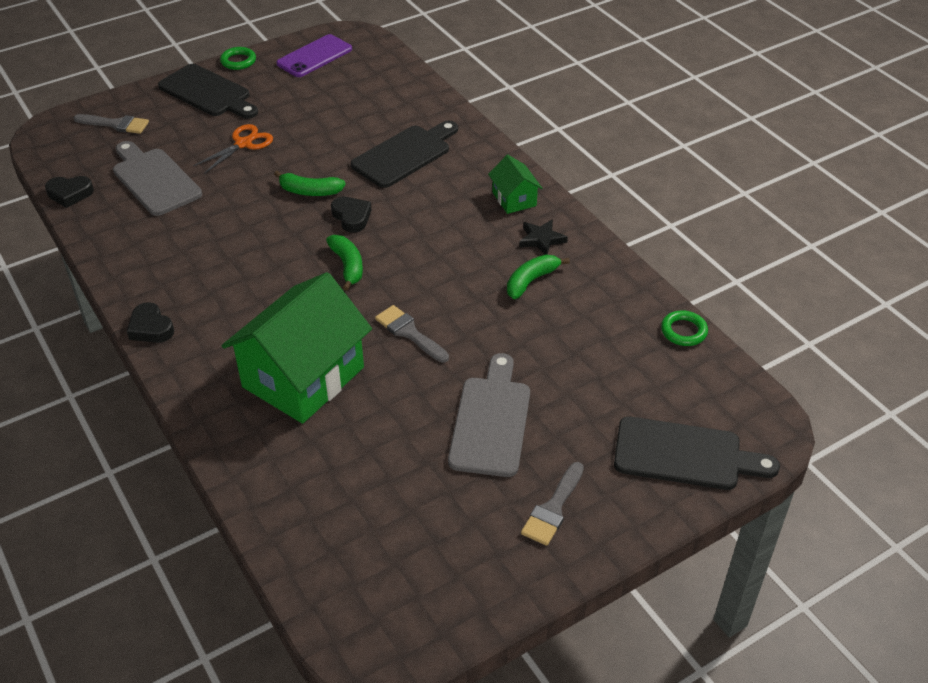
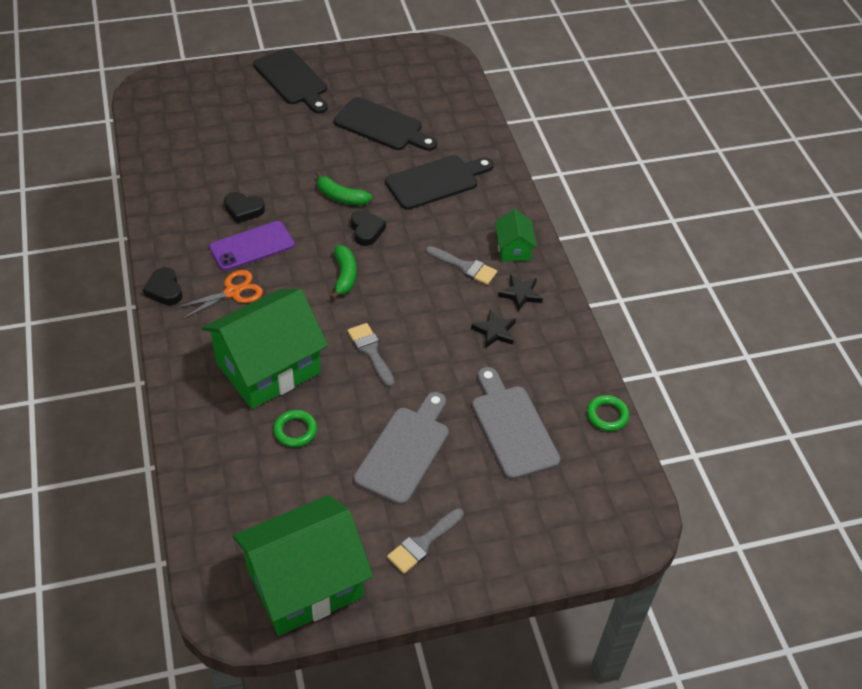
camera: 15 degrees right, 5 degrees up
black heart [45,176,94,208] -> black heart moved to [224,192,265,223]
grey brush [73,114,149,134] -> grey brush moved to [426,246,497,285]
grey cutting board [113,141,202,216] -> grey cutting board moved to [472,367,560,480]
orange scissors [193,124,273,174] -> orange scissors moved to [175,270,263,320]
green ring [220,47,256,70] -> green ring moved to [273,410,317,447]
purple phone [276,34,352,77] -> purple phone moved to [209,221,295,271]
green banana [507,255,570,299] -> black star [471,309,516,348]
black cutting board [614,416,780,490] -> black cutting board moved to [334,97,437,151]
none -> green house [233,495,373,636]

